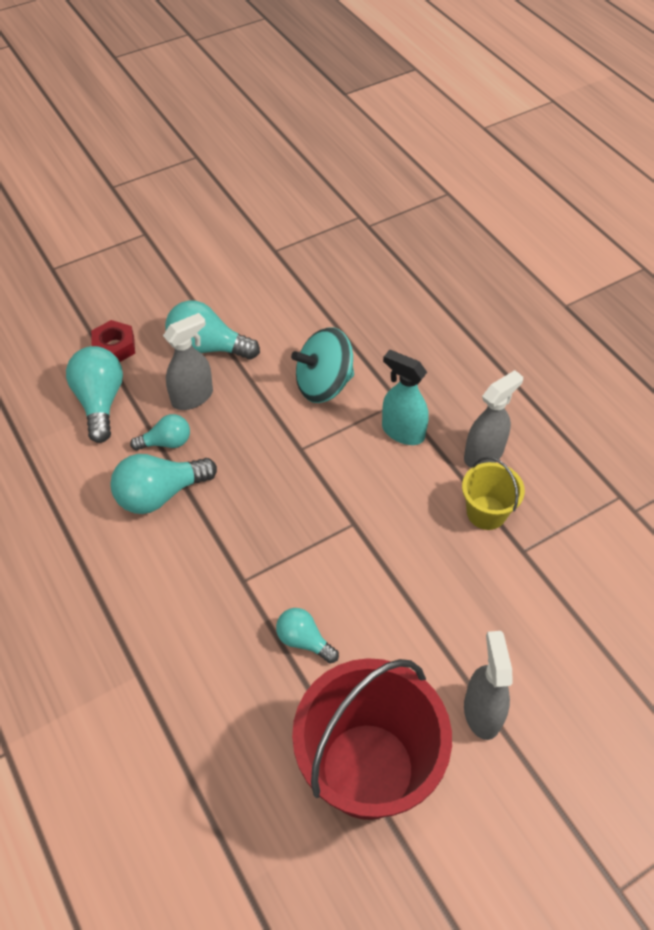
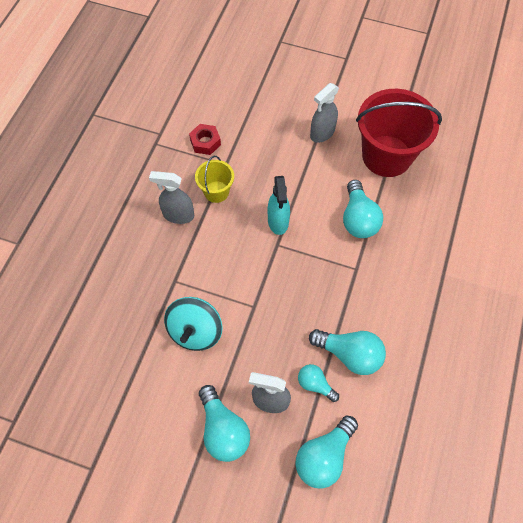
camera: 130 degrees left, 10 degrees up
red nut [91,320,135,362] -> red nut moved to [189,124,221,155]
turquoise light bulb [276,608,339,663] -> turquoise light bulb [343,180,383,238], size x1.68
turquoise spinning top [291,327,354,403] -> turquoise spinning top turned 75 degrees clockwise [164,297,223,351]
turquoise spray bottle [382,350,429,445] -> turquoise spray bottle moved to [268,176,290,235]

